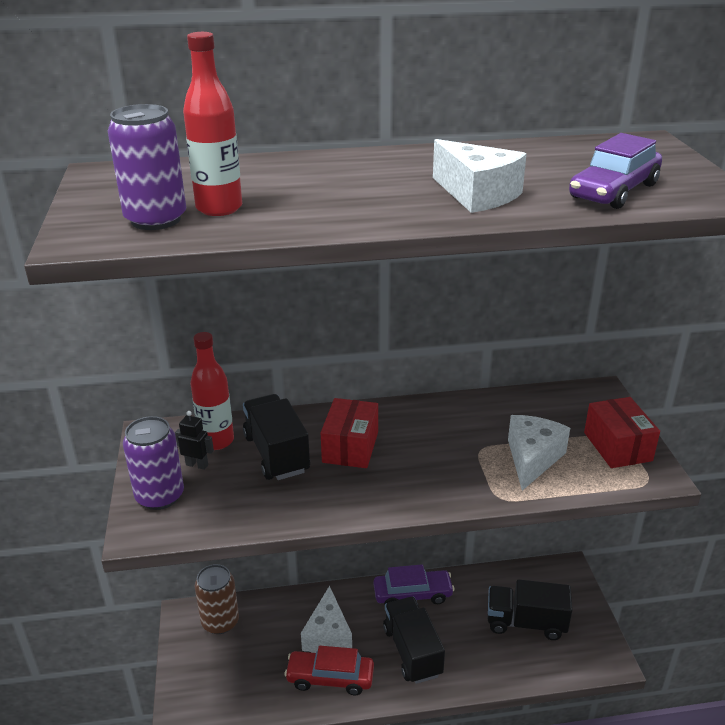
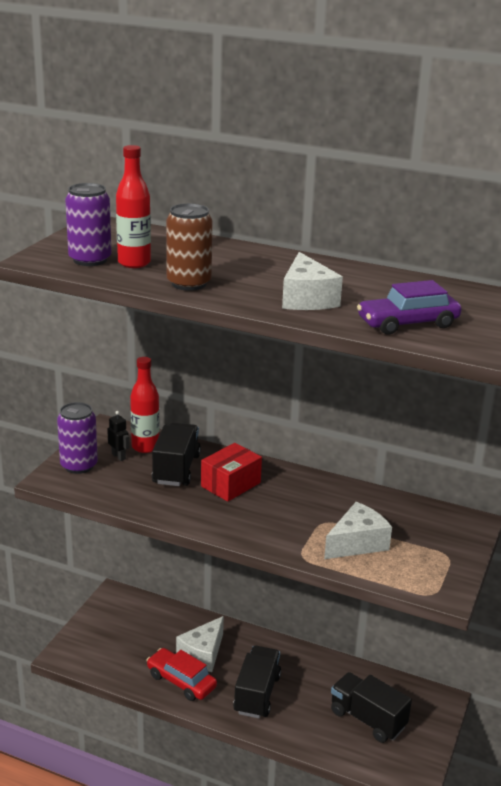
camera: 30 degrees right, 5 degrees down
brown can [195,564,239,634] -> brown can moved to [166,203,213,291]
purple car [373,564,455,604] -> none
red box [584,397,660,468] -> none

